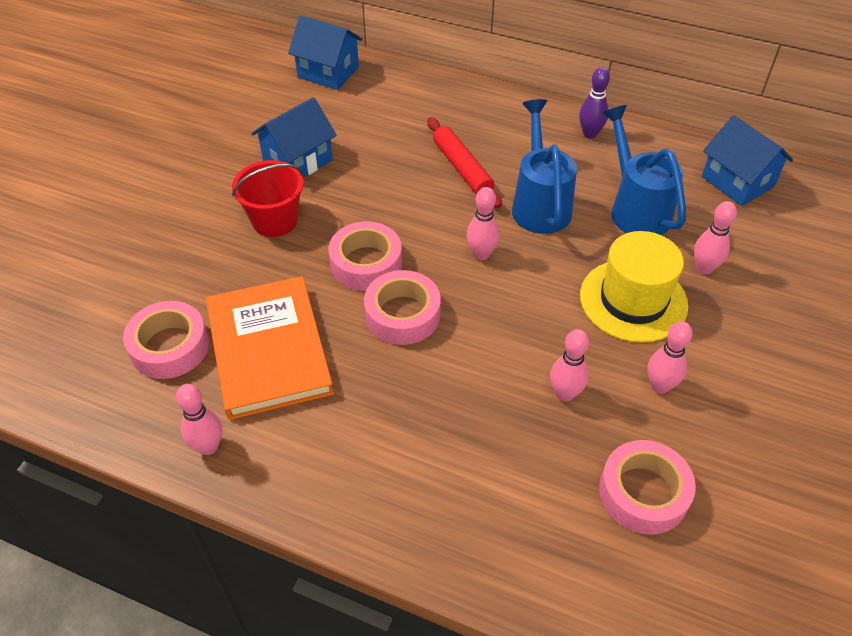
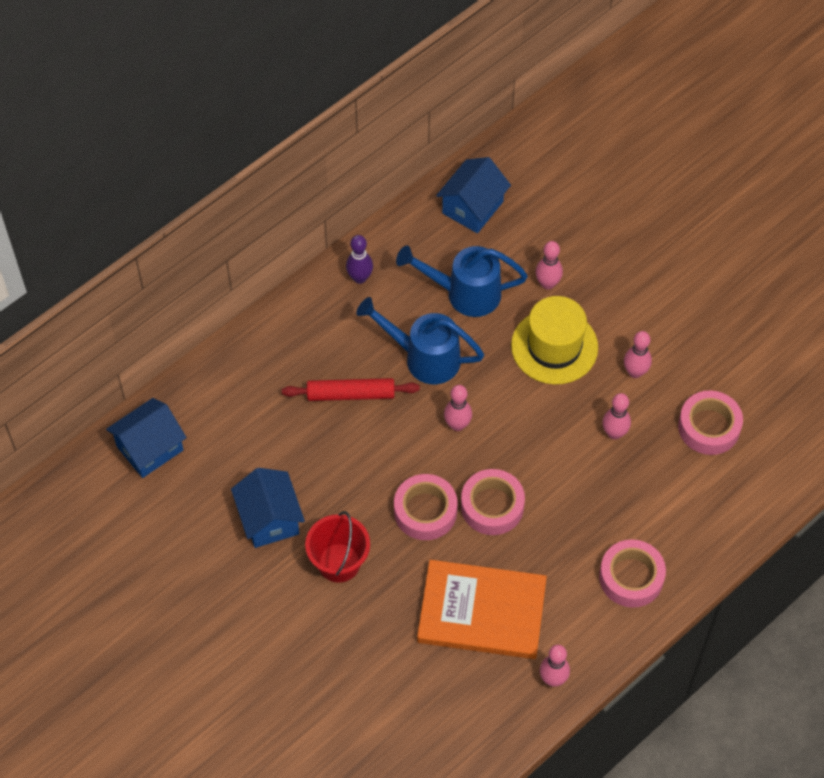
camera: 65 degrees left, 10 degrees up
pink tape [123,301,209,379] -> pink tape moved to [599,539,666,608]
blue house [702,115,793,206] -> blue house turned 45 degrees counterclockwise [436,157,511,233]

